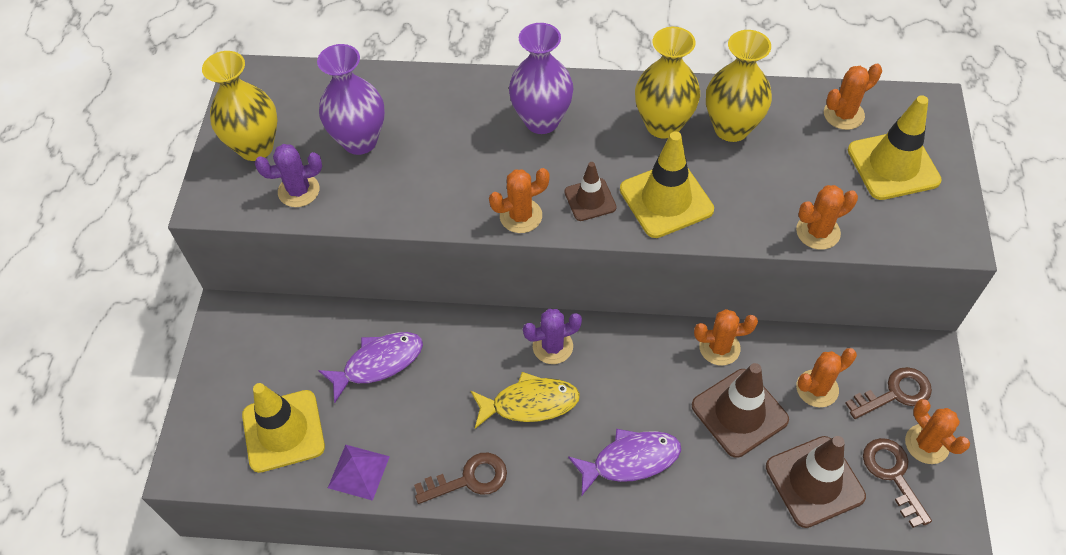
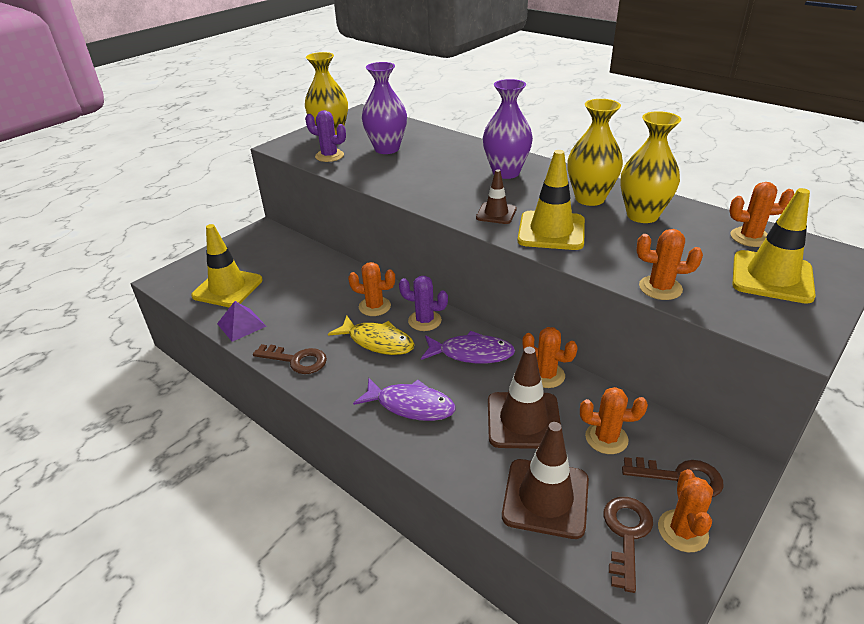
camera: 35 degrees right, 20 degrees down
purple fish [318,332,423,403] -> purple fish moved to [421,331,515,363]
orange cactus [489,168,550,233] -> orange cactus moved to [348,262,395,316]

